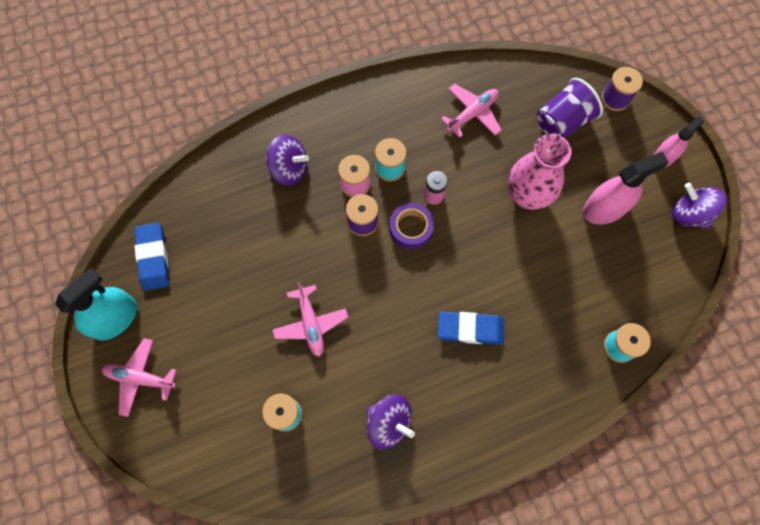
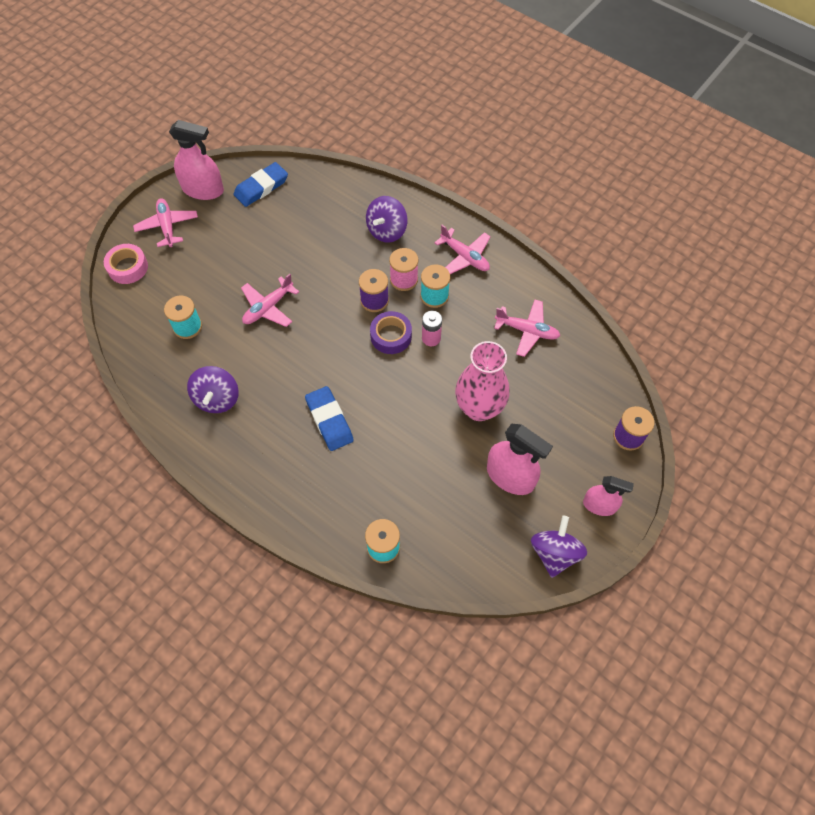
camera: 60 degrees right, 10 degrees down
turquoise spray bottle [55,268,137,340] -> pink spray bottle [169,120,224,200]
purple spinning top [266,134,309,186] -> purple spinning top turned 45 degrees clockwise [366,196,407,243]
purple cup [537,78,603,138] -> none
none -> pink tape [104,244,148,284]
none -> pink plane [435,225,490,274]

